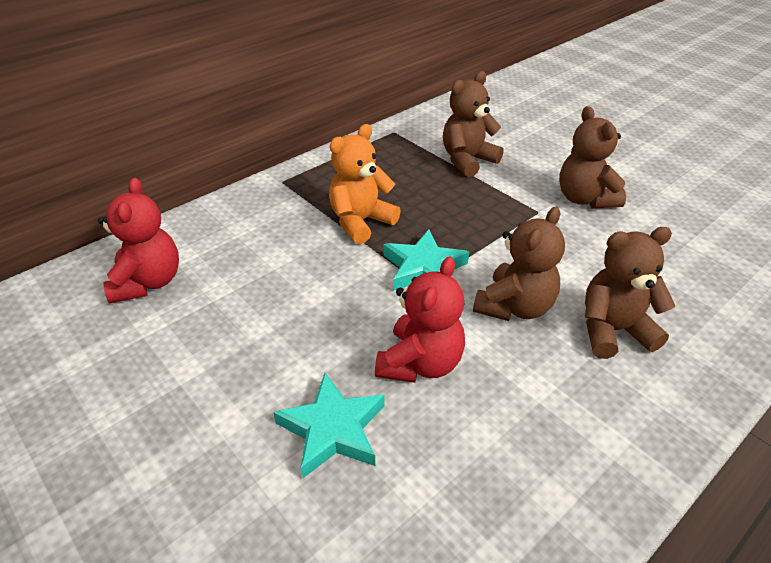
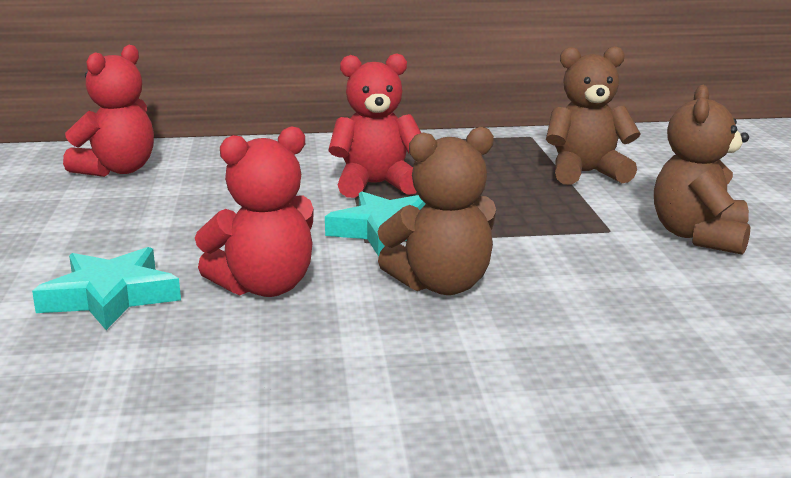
camera: 35 degrees right, 20 degrees down
orange teddy bear [329,124,401,244] -> red teddy bear [329,53,421,198]
brown teddy bear [585,227,675,359] -> none

